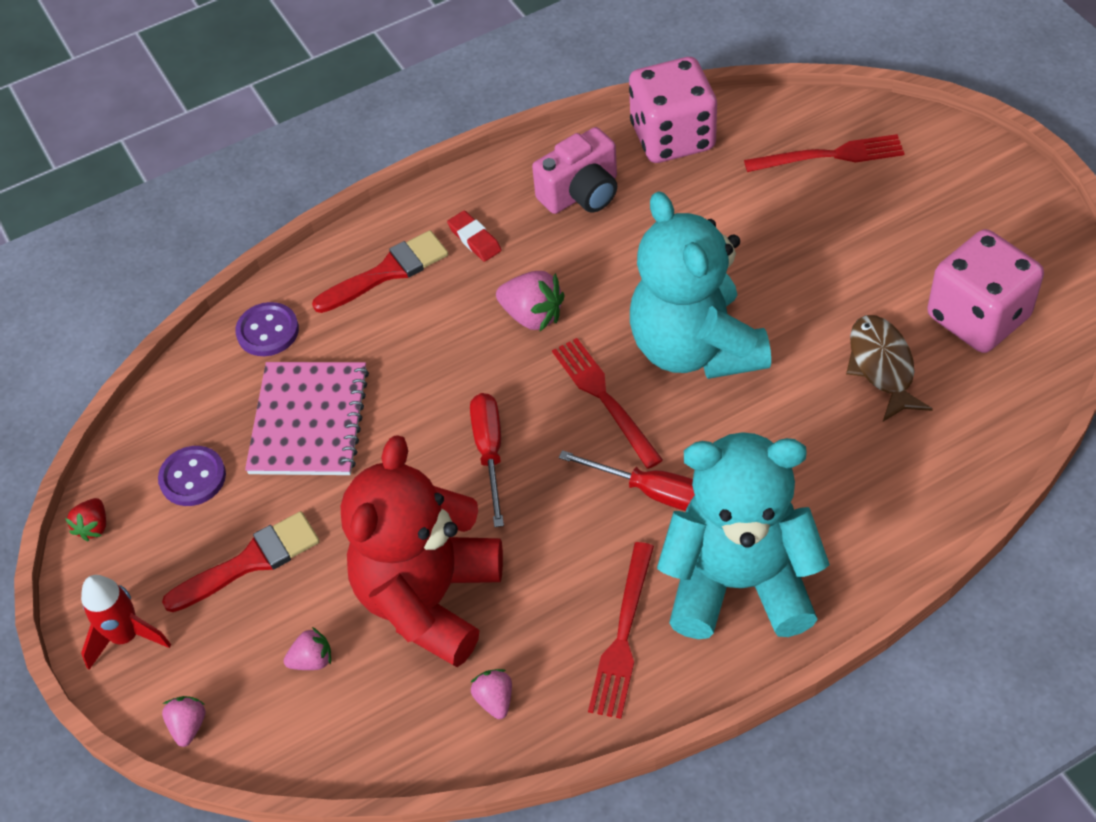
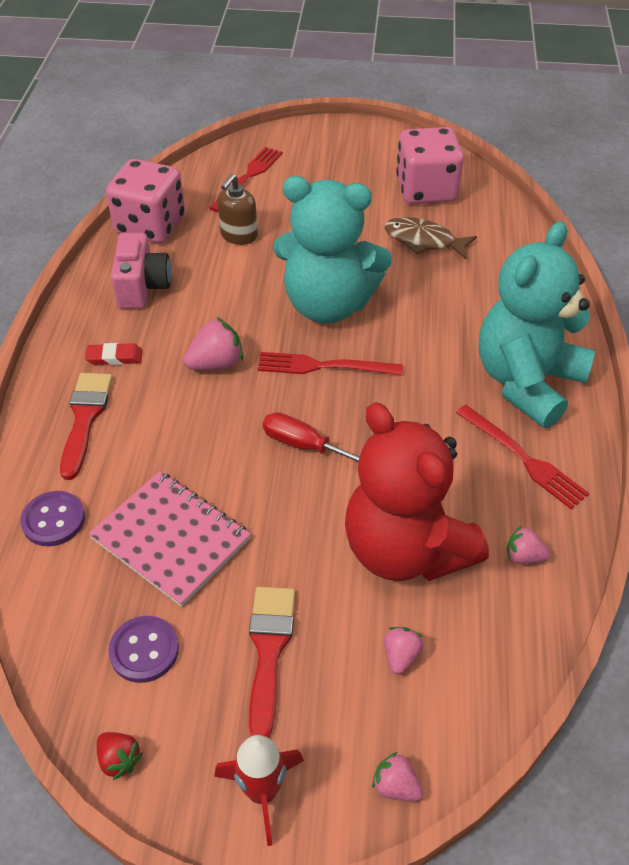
camera: 60 degrees left, 5 degrees down
red screwdriver [559,450,695,511] -> none
none -> brown soap dispenser [217,174,258,245]

